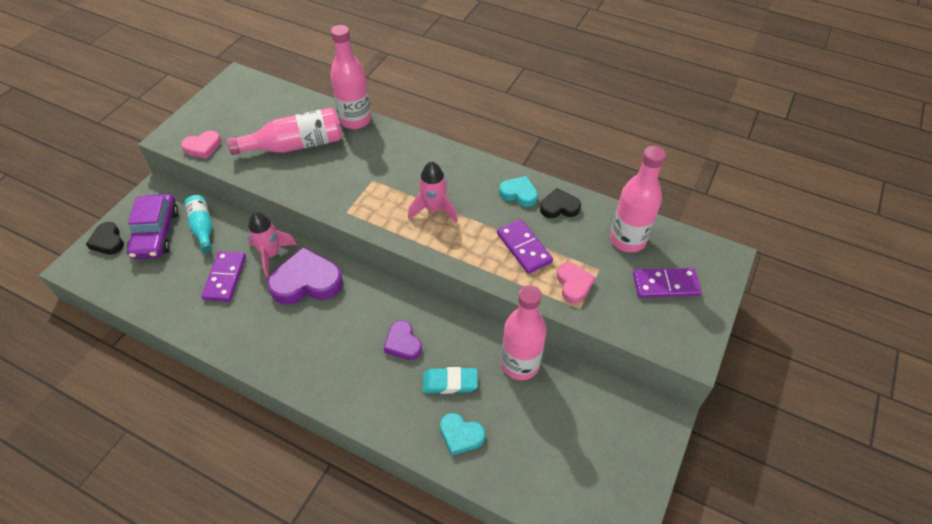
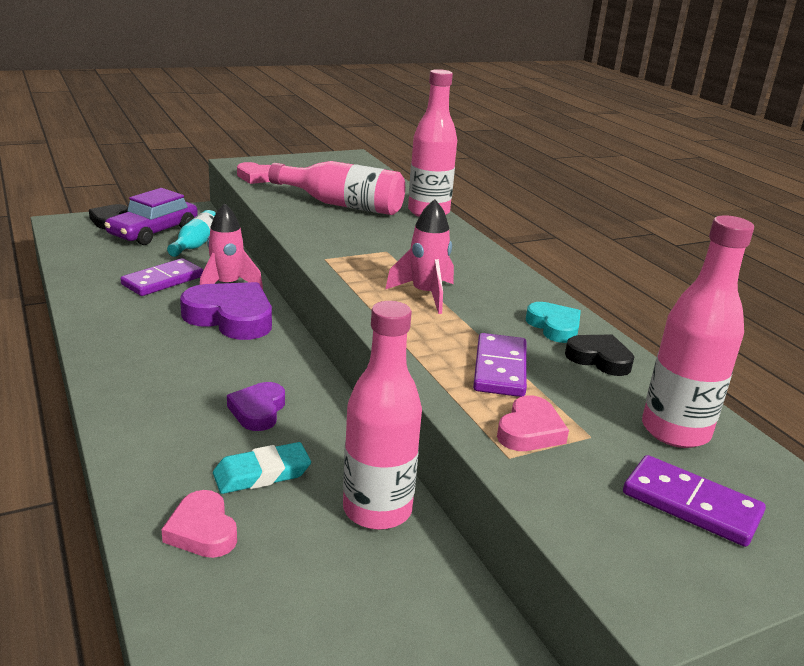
camera: 35 degrees right, 25 degrees down
turquoise eraser [423,367,478,394] -> turquoise eraser turned 60 degrees counterclockwise [213,442,311,494]
turquoise heart [440,413,485,455] -> pink heart [161,490,237,558]

